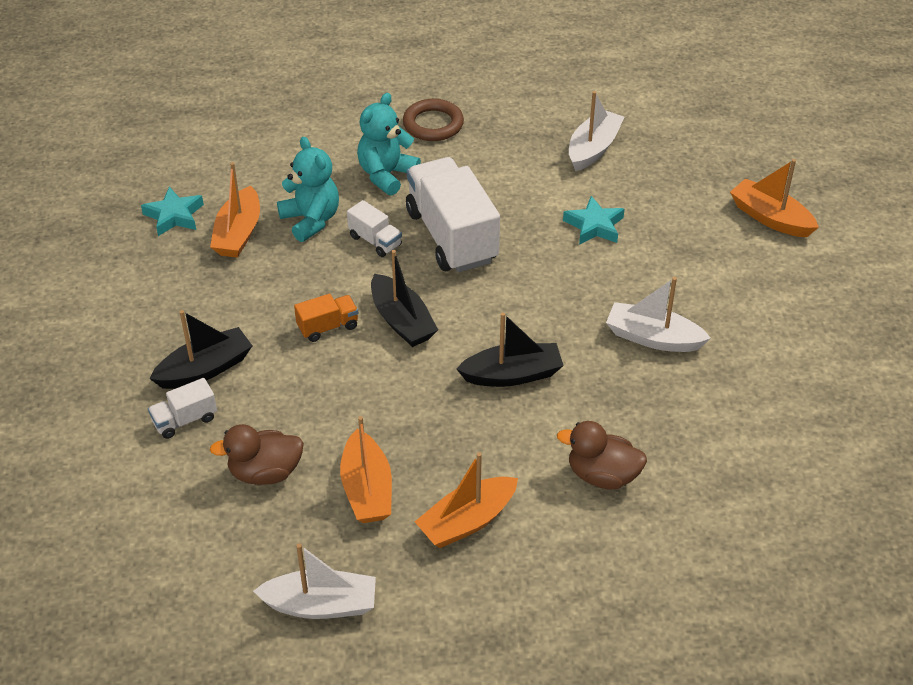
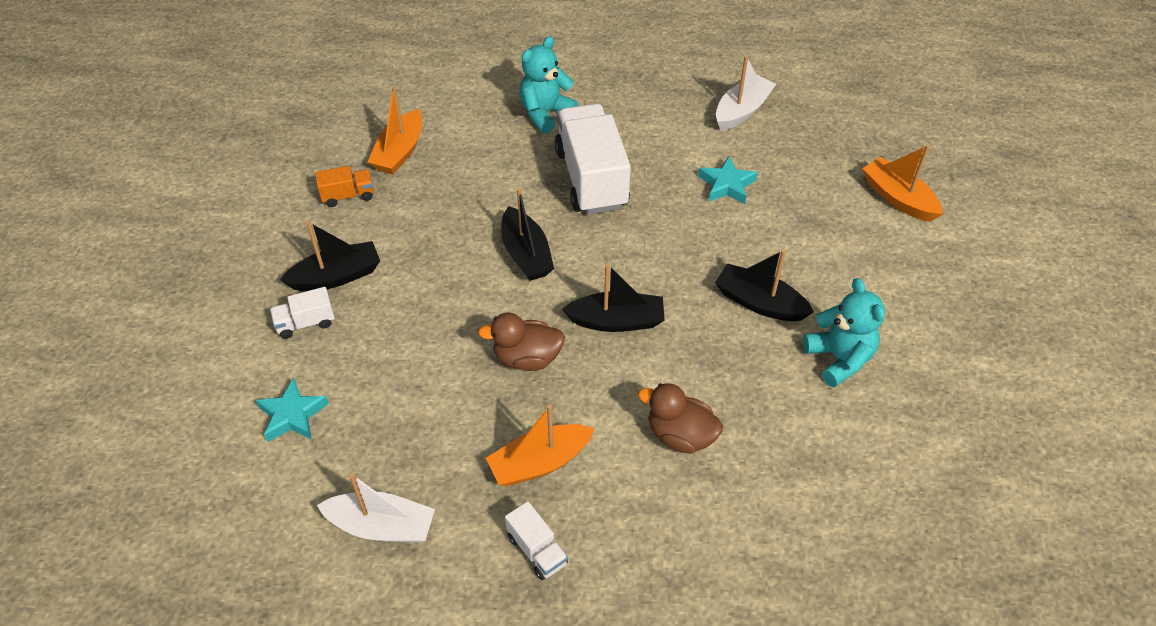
camera: 10 degrees right, 5 degrees up
turquoise star [141,187,204,236] -> turquoise star moved to [256,377,329,442]
brown duck [209,424,304,485] -> brown duck moved to [478,313,565,371]
turquoise teddy bear [277,137,339,242] -> turquoise teddy bear moved to [803,278,885,387]
orange truck [294,294,358,342] -> orange truck moved to [315,166,374,207]
orange boat [340,416,392,523] -> none
white truck [347,200,402,257] -> white truck moved to [505,501,568,580]
brown ring [403,99,464,141] -> none
white boat [606,277,711,352] -> black boat [715,250,814,321]

